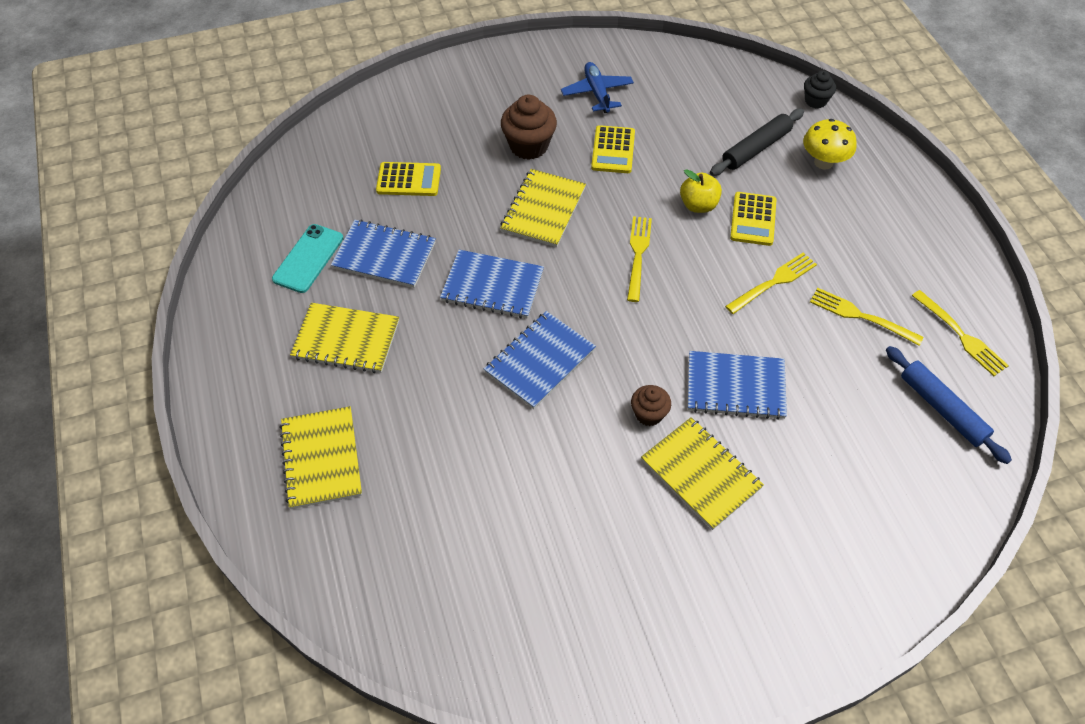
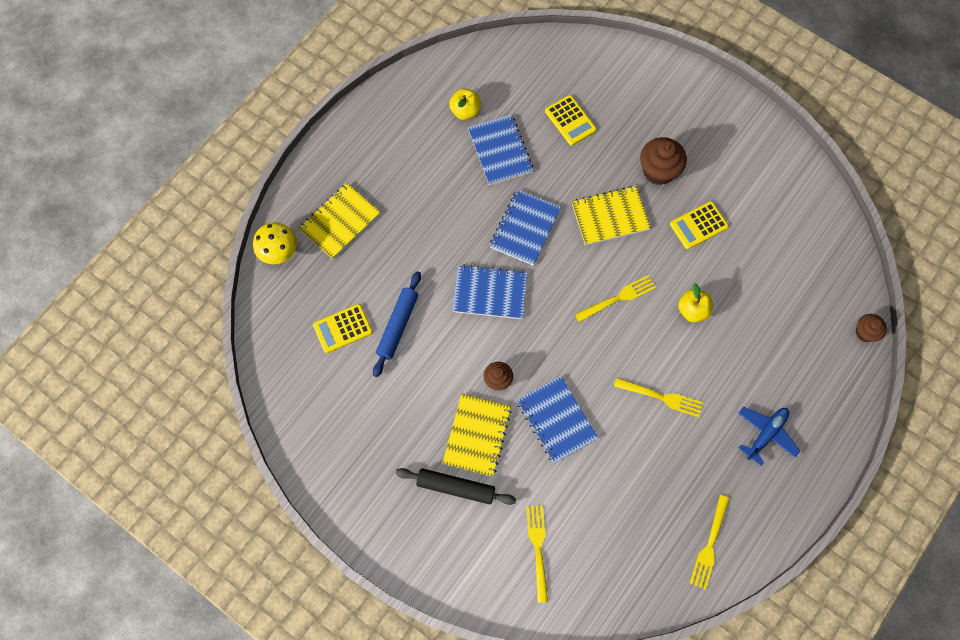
camera: 55 degrees right, 15 degrees up
turquoise phone [272,224,343,293] -> yellow apple [449,88,481,120]
yellow notebook [290,303,399,373] -> none
blue notebook [440,250,544,319] -> blue notebook turned 45 degrees clockwise [490,189,561,266]
blue plane [561,62,634,113] -> blue plane moved to [738,407,800,466]
black rolling pin [710,109,804,176] -> black rolling pin moved to [396,468,516,505]
yellow calculator [730,192,777,246] -> yellow calculator moved to [313,304,373,353]
yellow mushroom [803,119,857,169] -> yellow mushroom moved to [253,222,297,264]
black cupcake [804,71,836,109] -> brown cupcake [856,314,887,342]
yellow fork [810,288,924,346] -> yellow fork moved to [526,505,548,603]
blue rolling pin [886,346,1012,464] -> blue rolling pin moved to [373,271,421,377]

